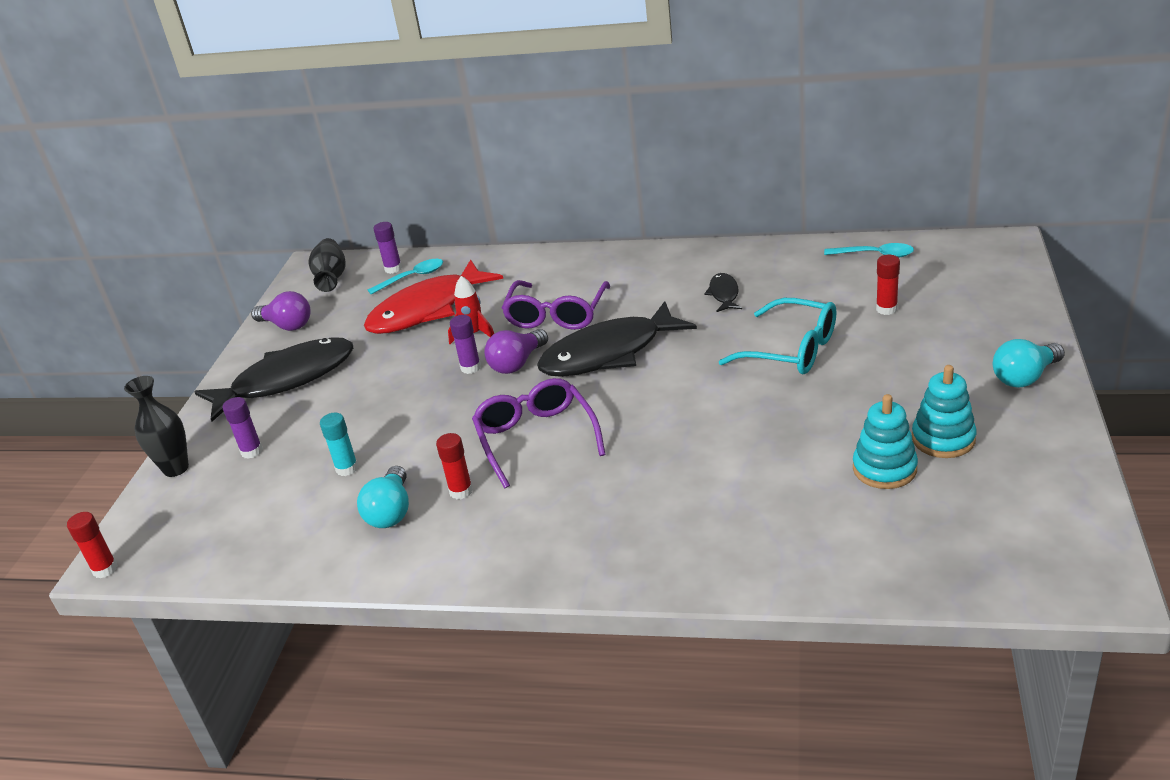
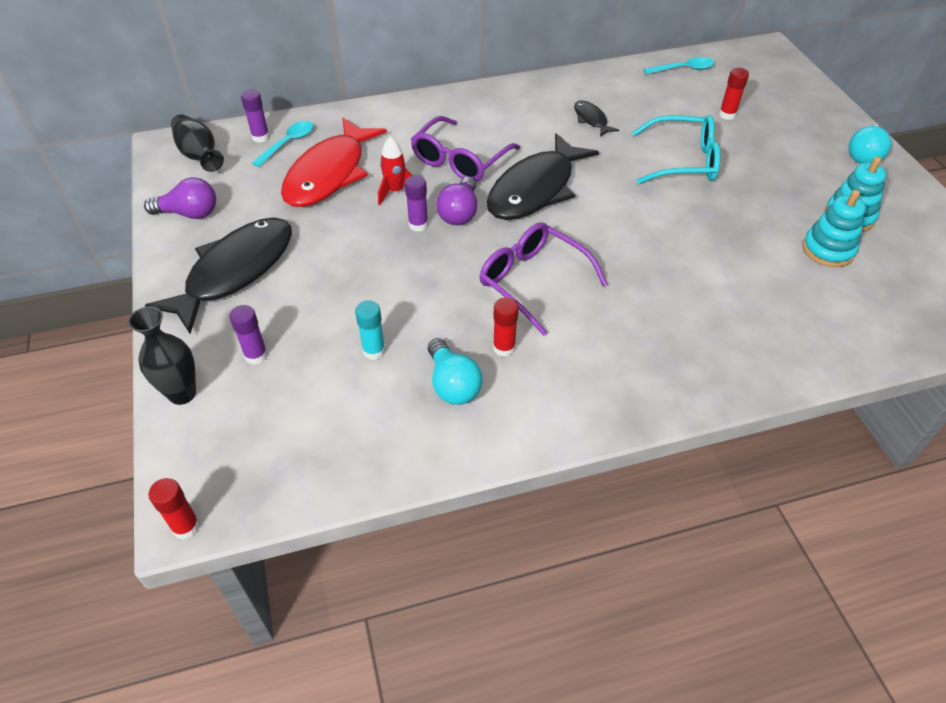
camera: 30 degrees left, 15 degrees up
purple glasses [502,280,610,330] -> purple glasses turned 45 degrees clockwise [411,116,520,182]

